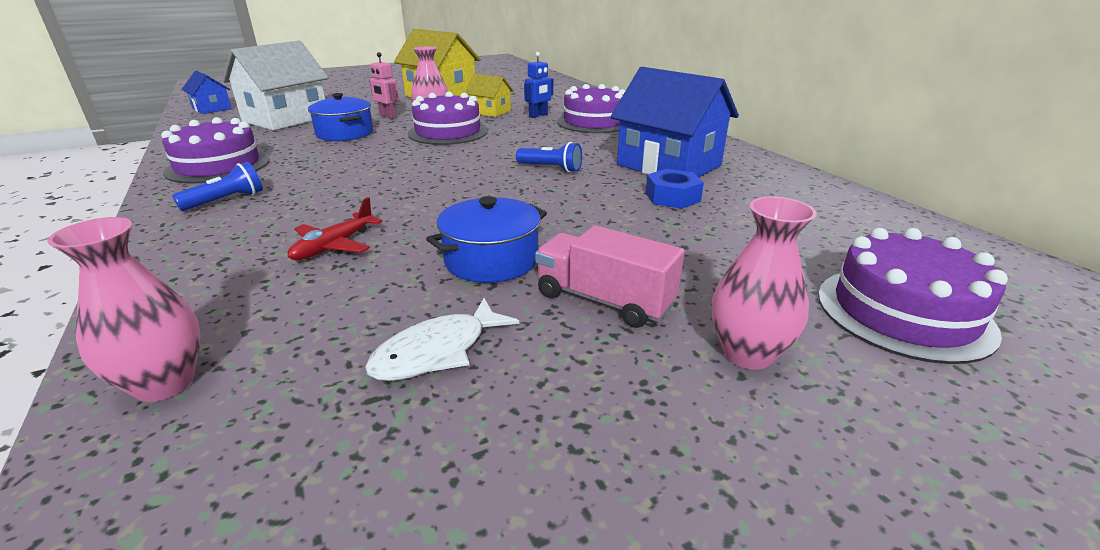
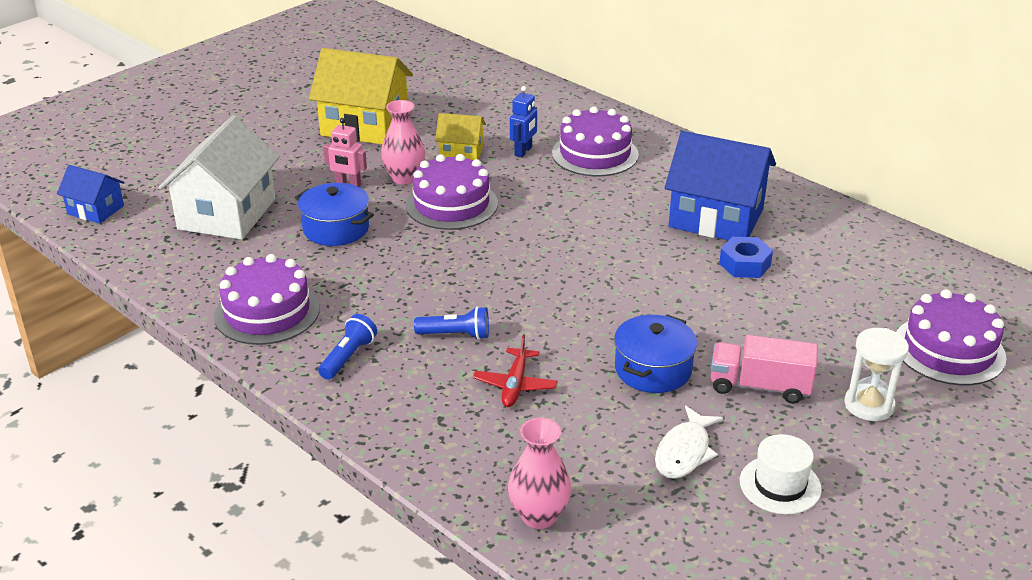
camera: 20 degrees left, 5 degrees up
blue flashlight [516,142,582,173] -> blue flashlight moved to [414,306,489,340]
pink vase [712,196,817,370] -> white hourglass [844,328,909,421]
none -> white hat [740,434,822,514]

